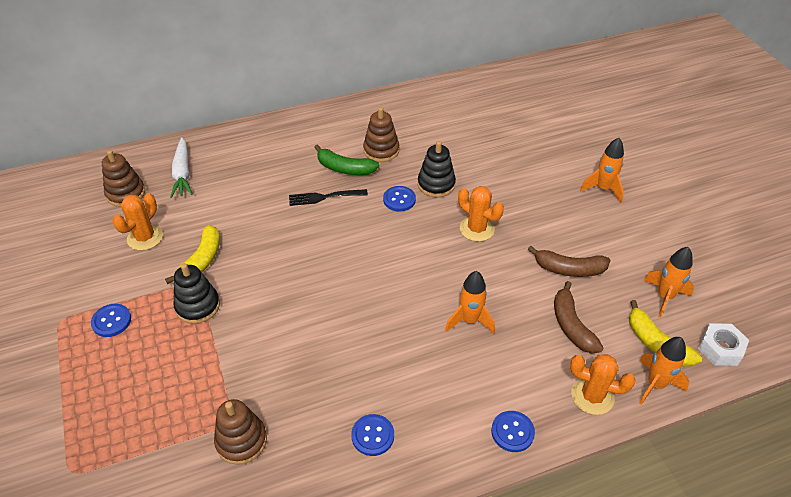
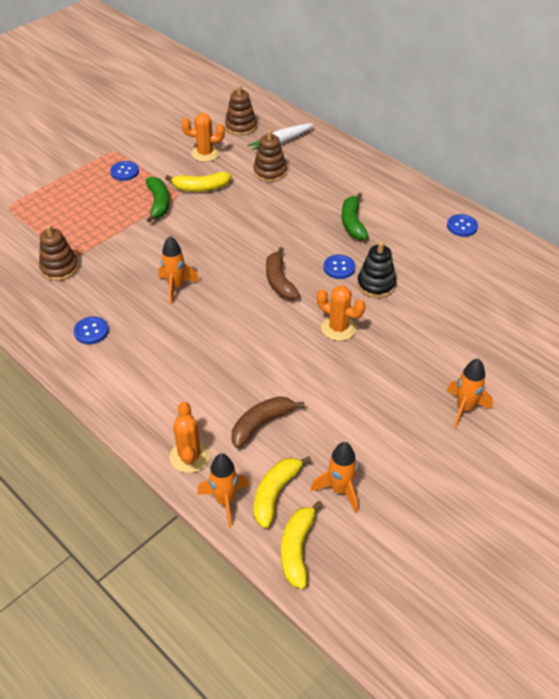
camera: 65 degrees right, 0 degrees up
black stacking toy [174,263,220,324] -> green banana [146,176,170,223]
black fork [289,189,368,206] -> none
brown stacking toy [363,107,399,162] -> brown stacking toy moved to [253,130,287,182]
orange rocket [445,271,495,334] -> orange rocket moved to [158,236,200,304]
orange cactus [458,186,504,242] -> orange cactus turned 75 degrees counterclockwise [317,285,366,341]
blue button [491,411,535,452] -> blue button moved to [447,214,478,237]
brown banana [528,246,611,277] -> brown banana moved to [266,247,300,300]
white nut [698,323,749,366] -> yellow banana [281,501,323,589]

